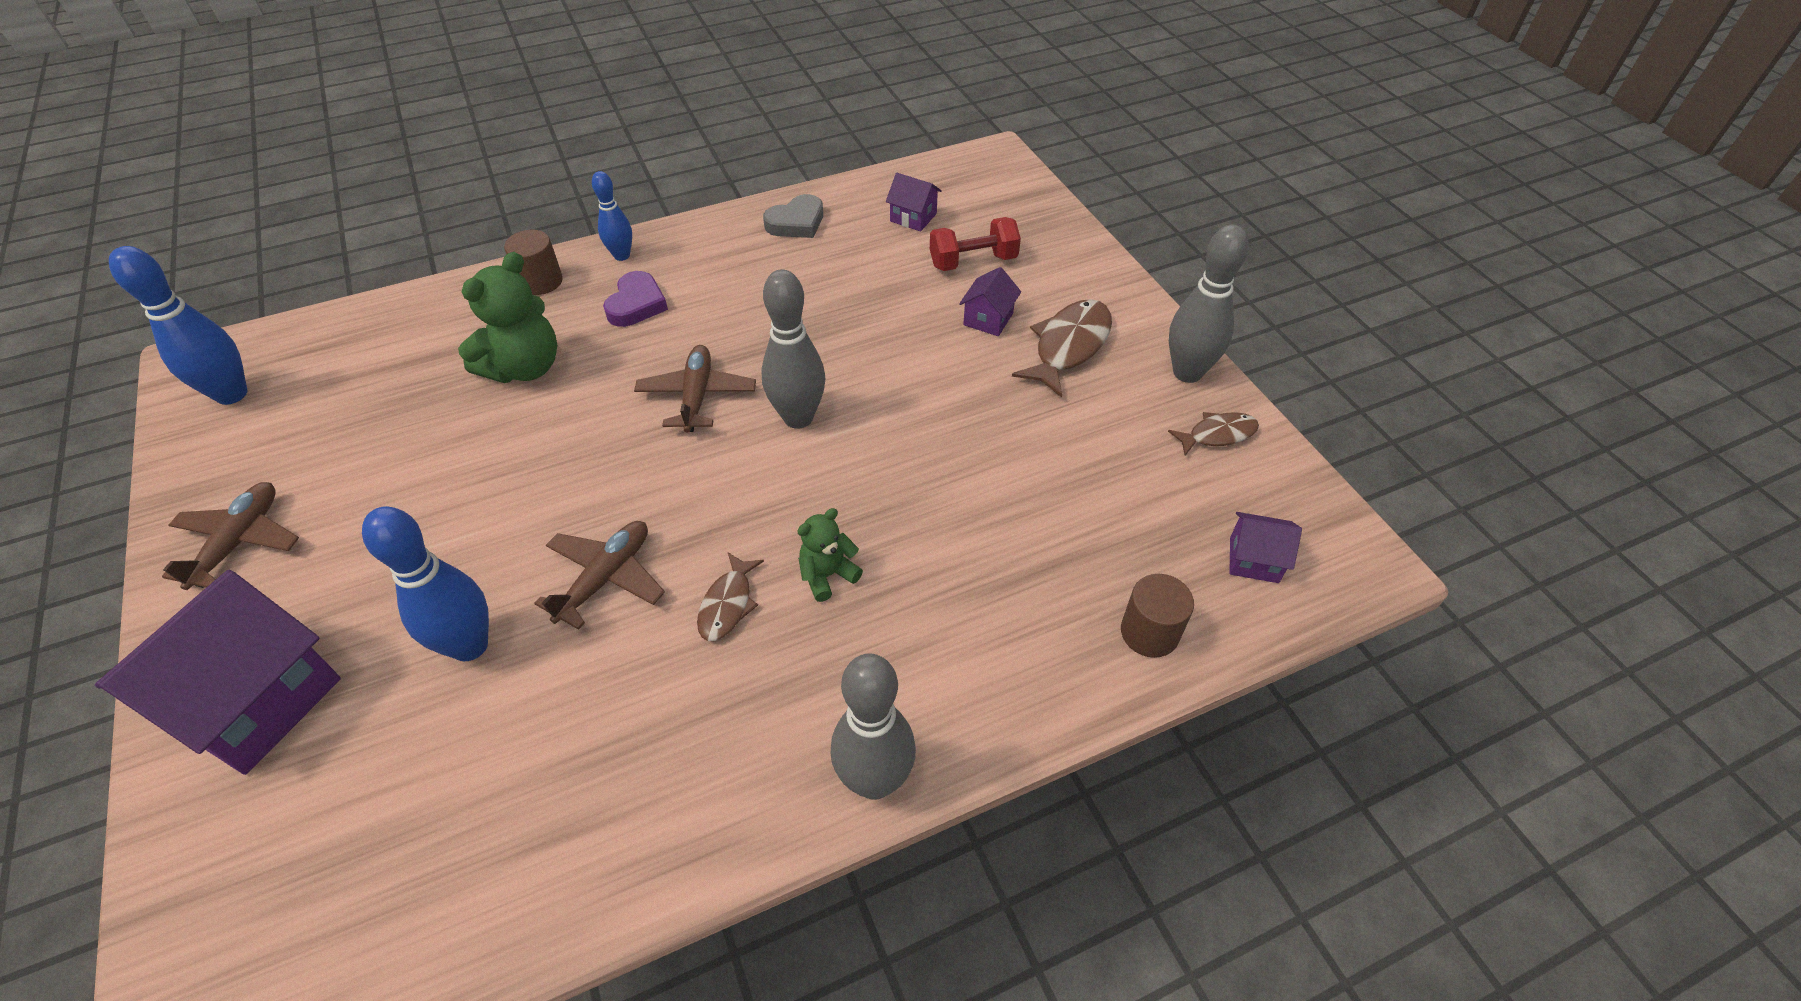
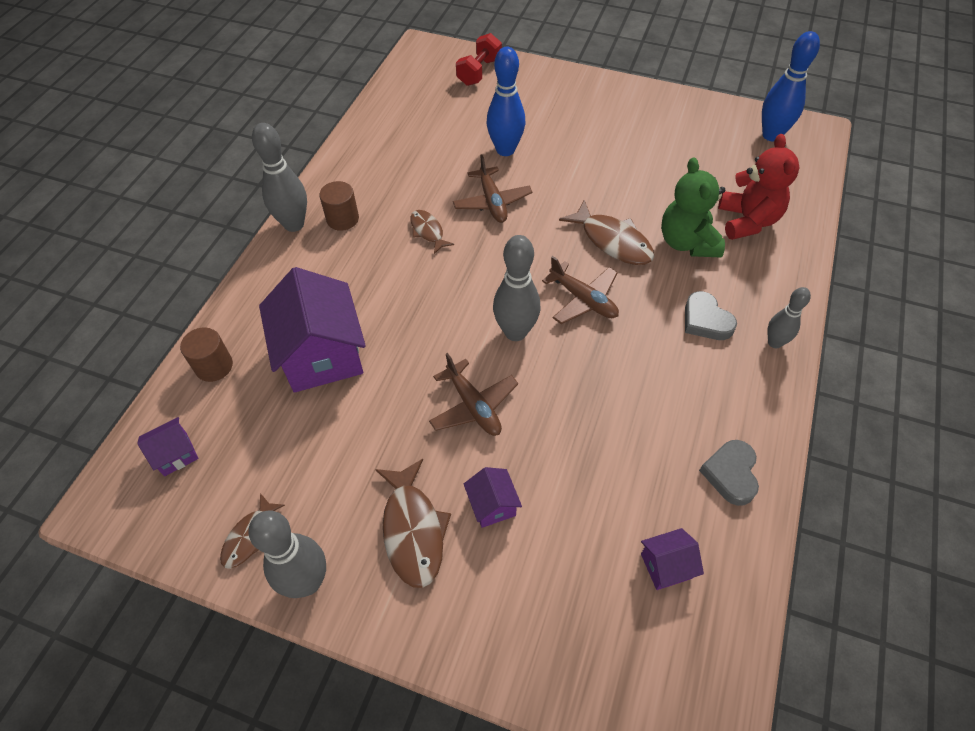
camera: 135 degrees right, 5 degrees up
purple house [95,570,341,775] -> purple house moved to [259,267,366,393]
brown plane [162,482,299,590] -> brown plane moved to [429,353,518,436]
brown cylinder [504,230,563,295] -> brown cylinder moved to [319,181,359,231]
blue bowling pin [592,171,632,261] -> grey bowling pin [767,287,811,348]
purple heart [603,271,668,327] -> grey heart [685,291,737,340]
green teddy bear [798,508,863,602] -> none
red dumbbell [930,217,1021,271] -> red dumbbell moved to [456,33,502,86]
none -> brown fish [559,200,655,265]
none -> red teddy bear [718,134,800,240]

